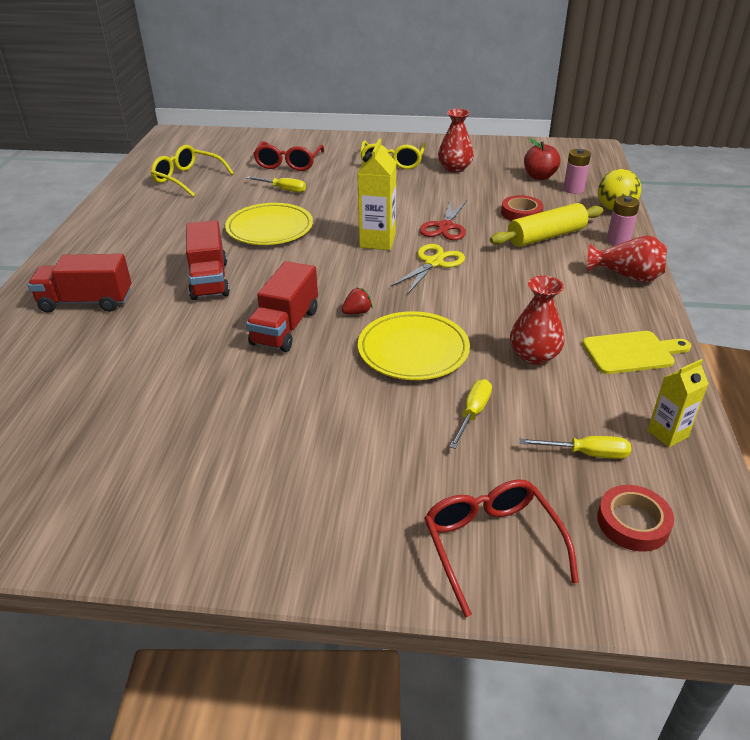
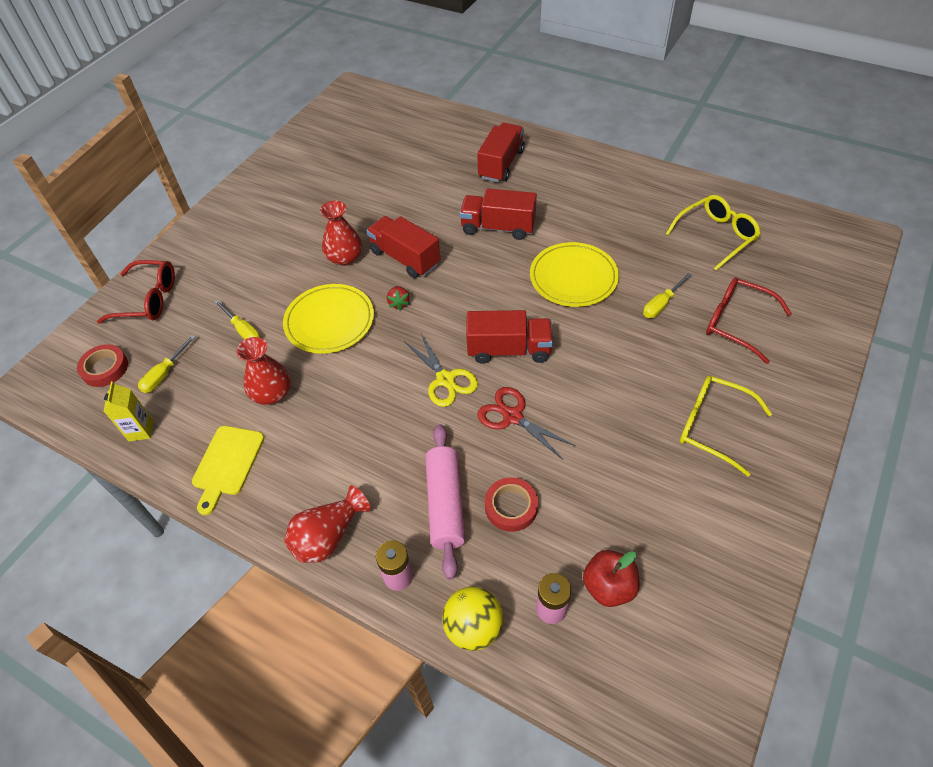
camera: 115 degrees right, 15 degrees up
yellow carton [357,139,396,250] -> red truck [466,310,553,364]
red vase [438,109,474,172] -> red vase moved to [320,201,362,266]
yellow rolling pin [490,203,603,247] -> pink rolling pin [425,424,465,580]

